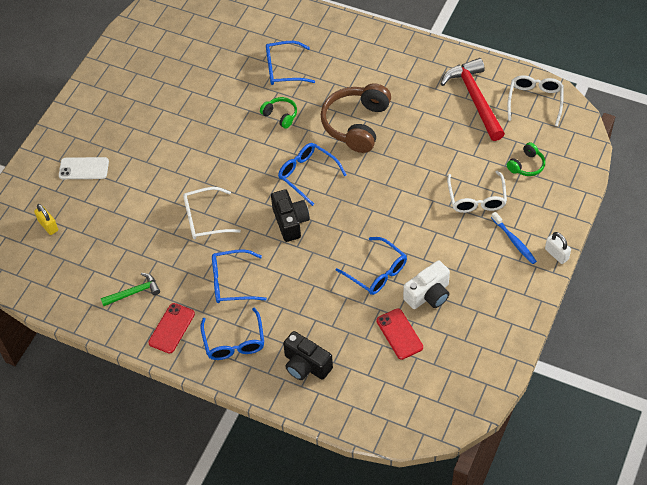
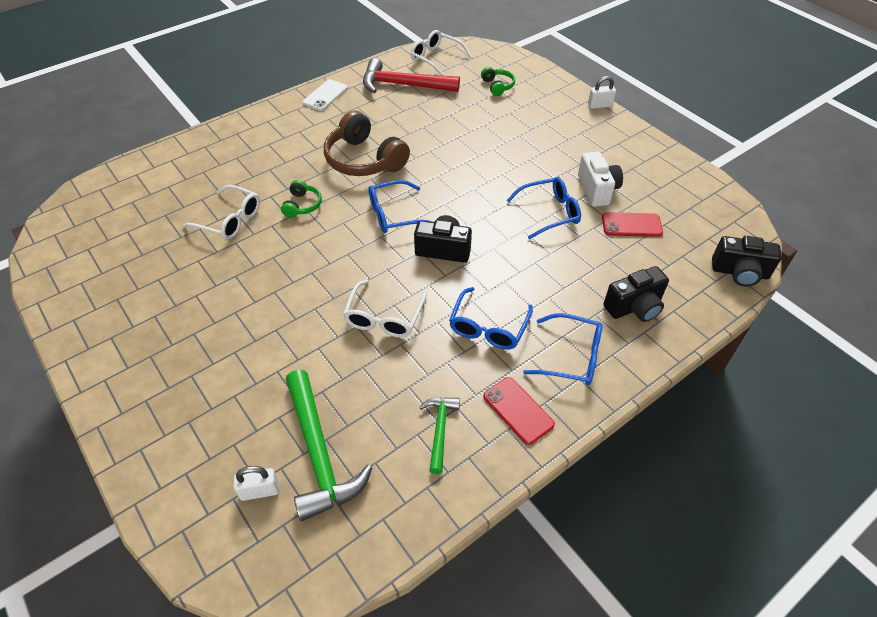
camera: 65 degrees left, 5 degrees down
yellow padlock [34,204,58,235] -> white padlock [234,466,279,501]
white phone [59,157,109,179] -> white phone moved to [303,79,348,111]
green headphones [260,97,297,129] -> green headphones turned 120 degrees clockwise [281,180,322,218]
blue glasses [266,41,315,85] -> none
white glasses [447,171,507,213] -> white glasses moved to [182,185,260,240]
blue toothbrush [491,212,537,264] -> none
none -> green hammer [286,370,372,521]
none -> black camera [712,236,782,287]

